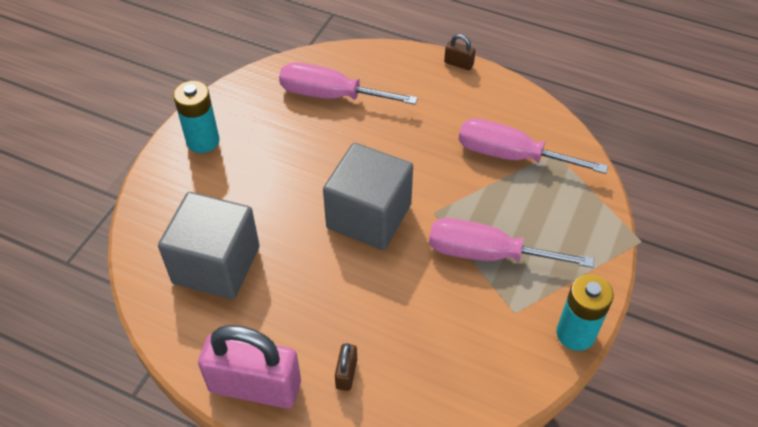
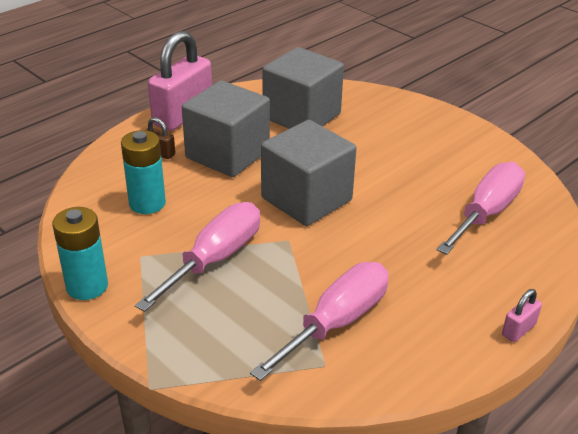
camera: 110 degrees right, 15 degrees down
turquoise battery [173,81,220,153] -> turquoise battery moved to [121,130,166,214]
brown padlock [444,34,476,70] -> pink padlock [502,289,542,342]
none -> grey cube [182,80,270,177]

